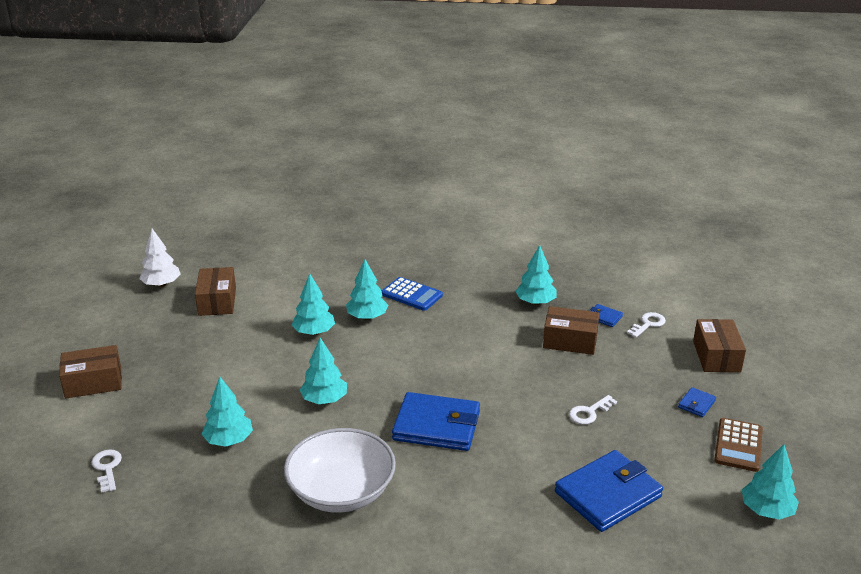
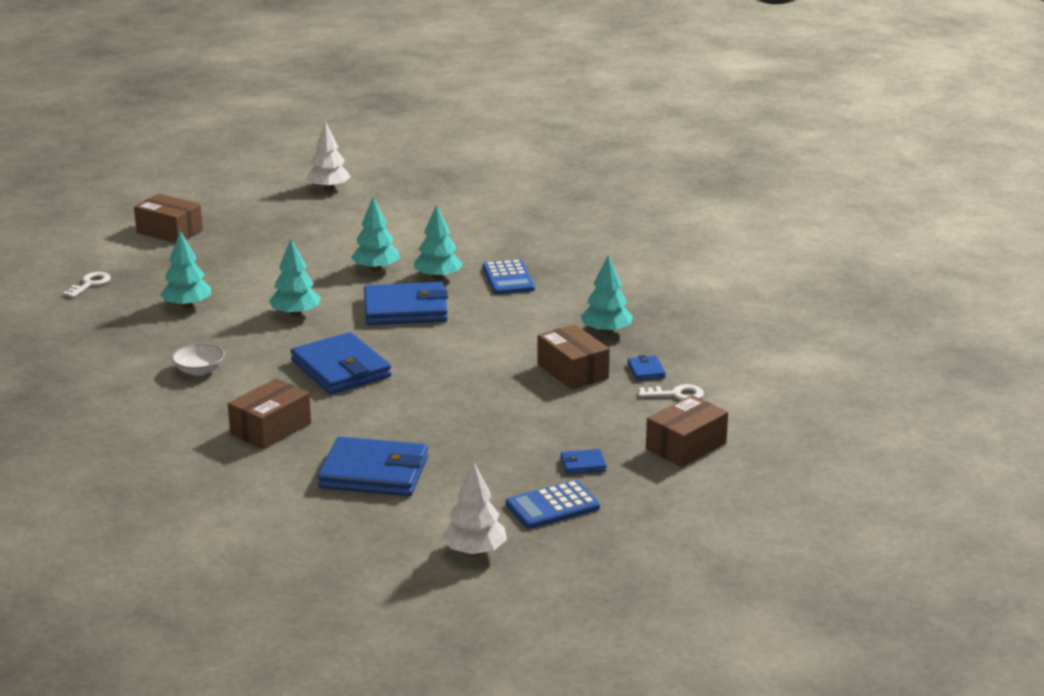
camera: 45 degrees right, 5 degrees down
brown box [195,267,236,316] -> brown box moved to [228,378,311,449]
white bowl [284,428,396,513] -> white bowl [172,343,225,376], size x0.47
white key [569,395,617,424] -> none
brown calculator [714,418,763,472] -> blue calculator [506,480,600,529]
turquoise tree [742,444,799,520] -> white tree [442,461,507,556]
none -> blue wallet [364,282,448,325]

